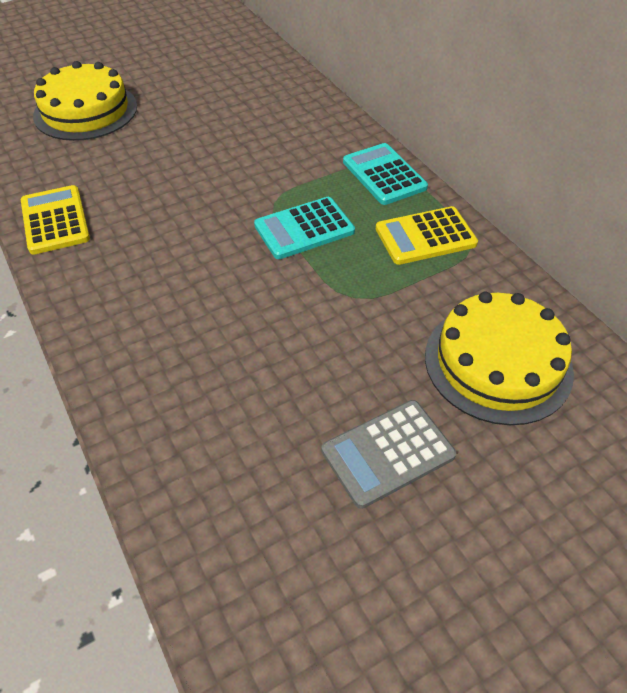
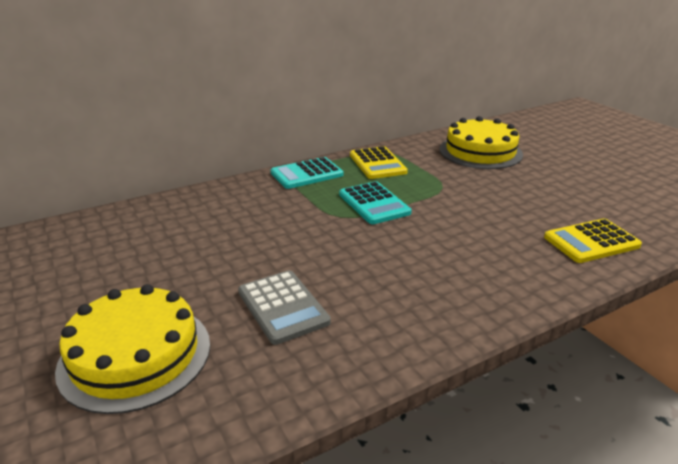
camera: 90 degrees left, 20 degrees down
yellow calculator [21,185,90,255] -> yellow calculator moved to [544,219,642,263]
grey calculator [321,400,456,509] -> grey calculator moved to [238,270,331,345]

